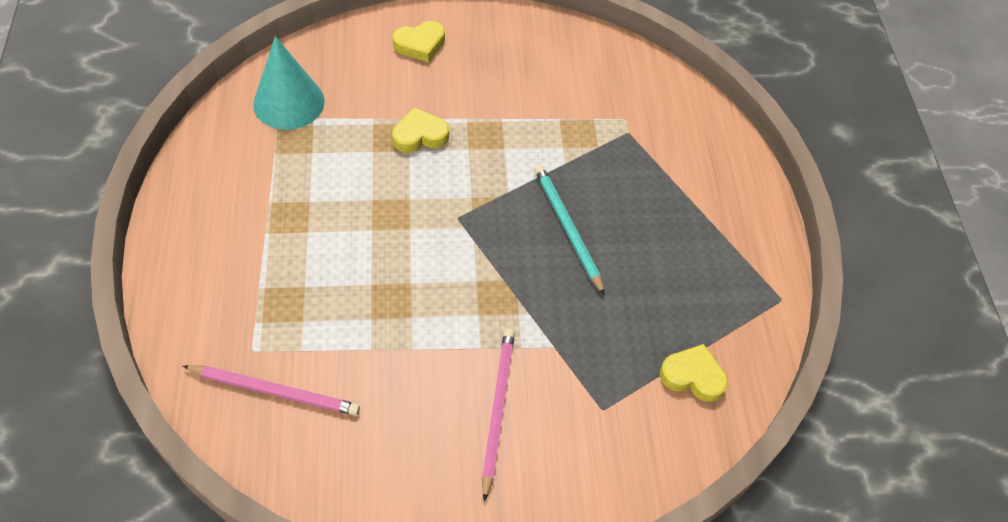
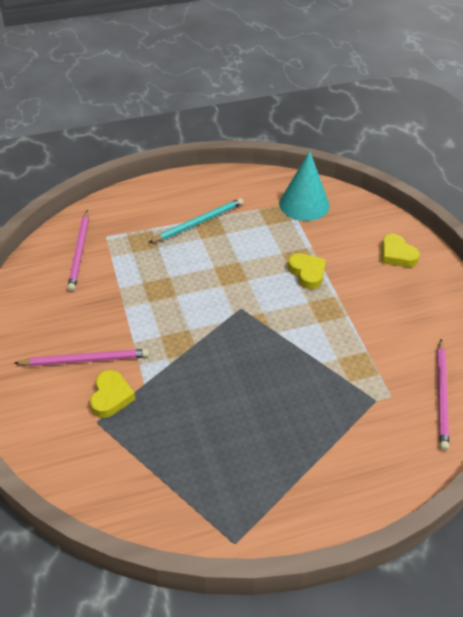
camera: 80 degrees right, 10 degrees down
turquoise pencil [535,165,605,295] -> turquoise pencil moved to [148,198,244,243]
yellow heart [660,344,728,402] -> yellow heart moved to [90,370,135,418]
none -> pink pencil [437,339,449,451]

